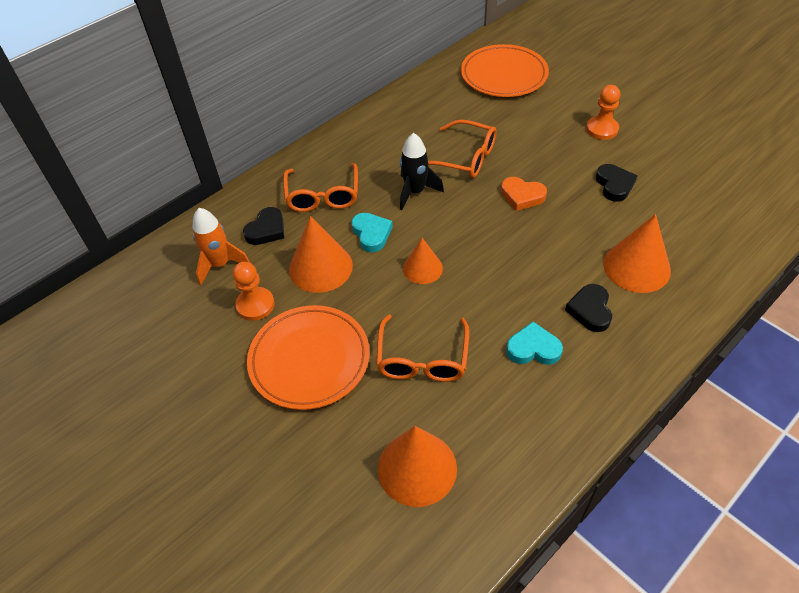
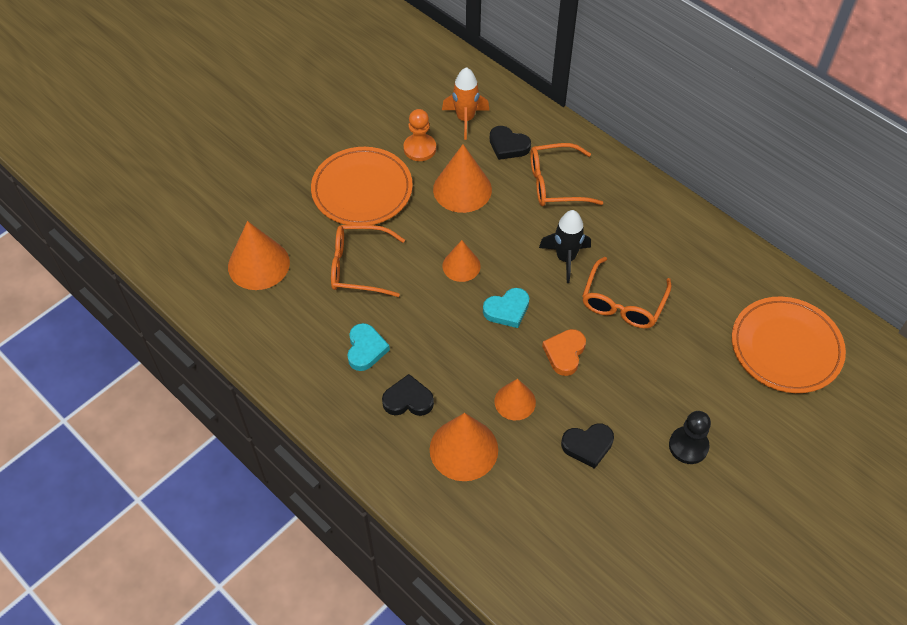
camera: 85 degrees right, 5 degrees up
turquoise heart [351,213,393,252] -> turquoise heart moved to [483,288,529,328]
orange pawn [586,85,620,140] -> black pawn [669,411,711,464]
none -> orange cone [494,379,536,420]

